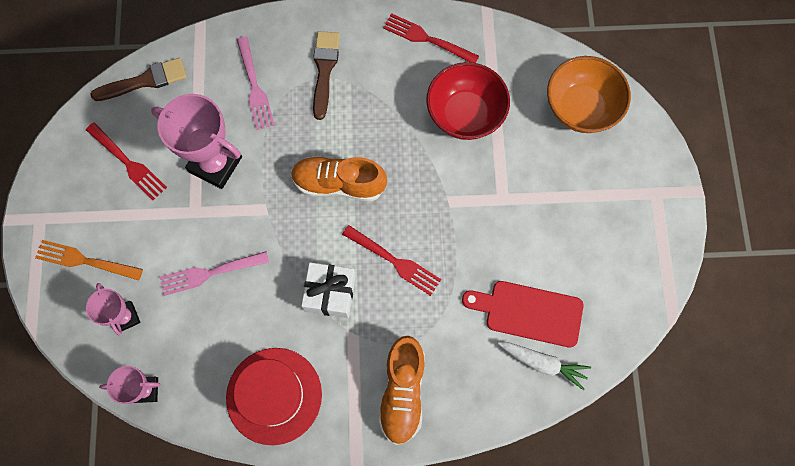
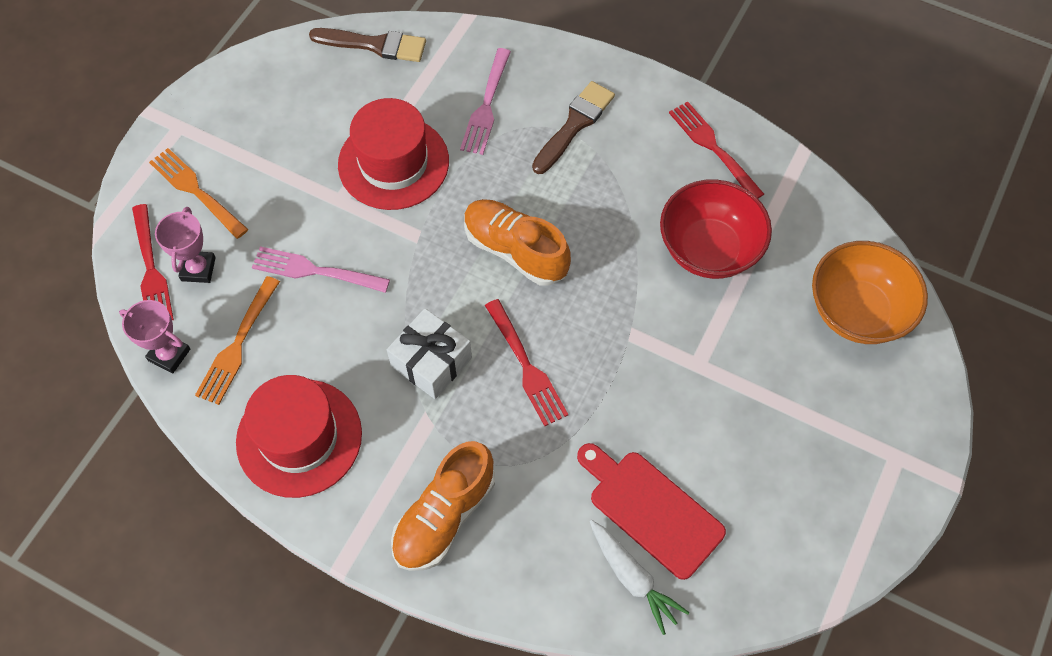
camera: 30 degrees right, 10 degrees down
red fork [86,122,167,200] -> red fork moved to [132,204,174,320]
pink trophy [151,94,242,189] -> red hat [338,98,449,210]
none -> orange fork [195,276,280,405]

